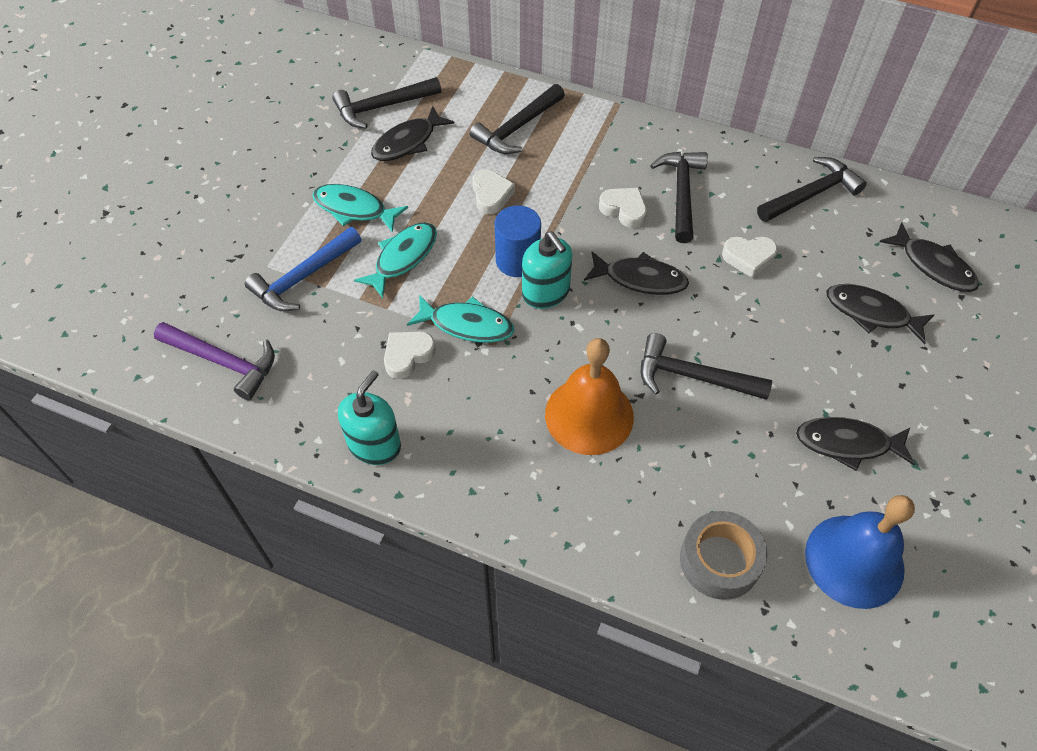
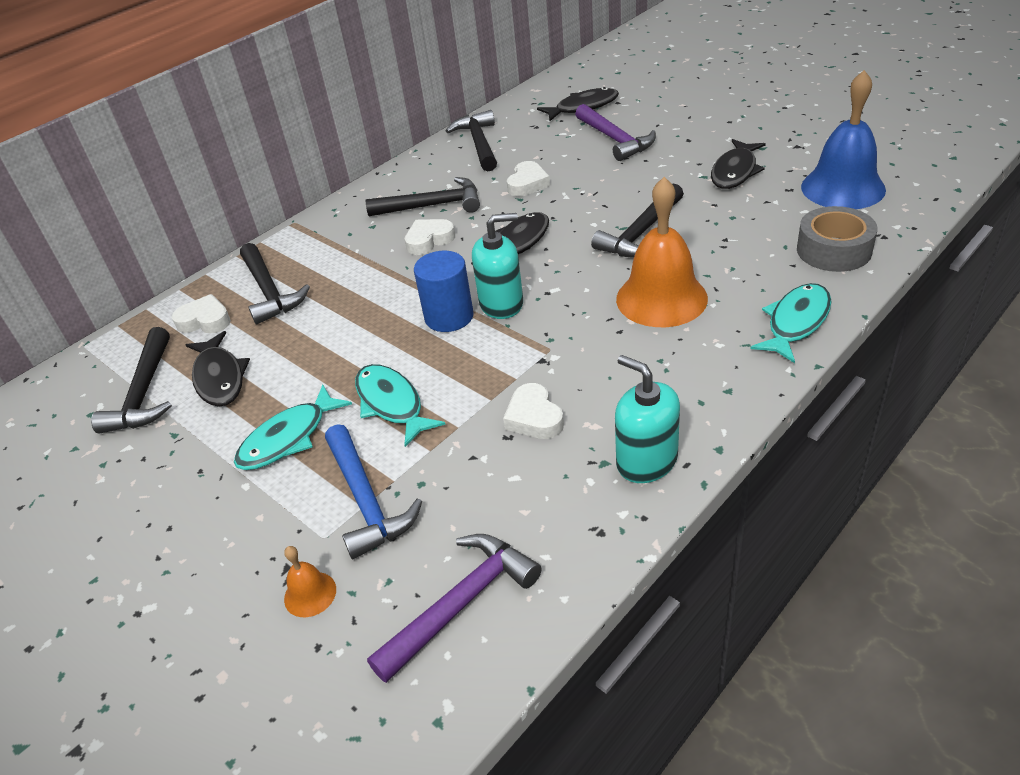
camera: 65 degrees left, 15 degrees down
turquoise fish [407,295,514,343] -> turquoise fish moved to [750,283,831,363]
white heart [472,169,515,214] -> white heart moved to [172,294,231,334]
black hammer [650,152,708,243] -> black hammer turned 150 degrees clockwise [366,177,480,216]
black fish [827,284,934,344] -> purple hammer [575,104,656,161]
none -> orange bell [284,546,336,617]

